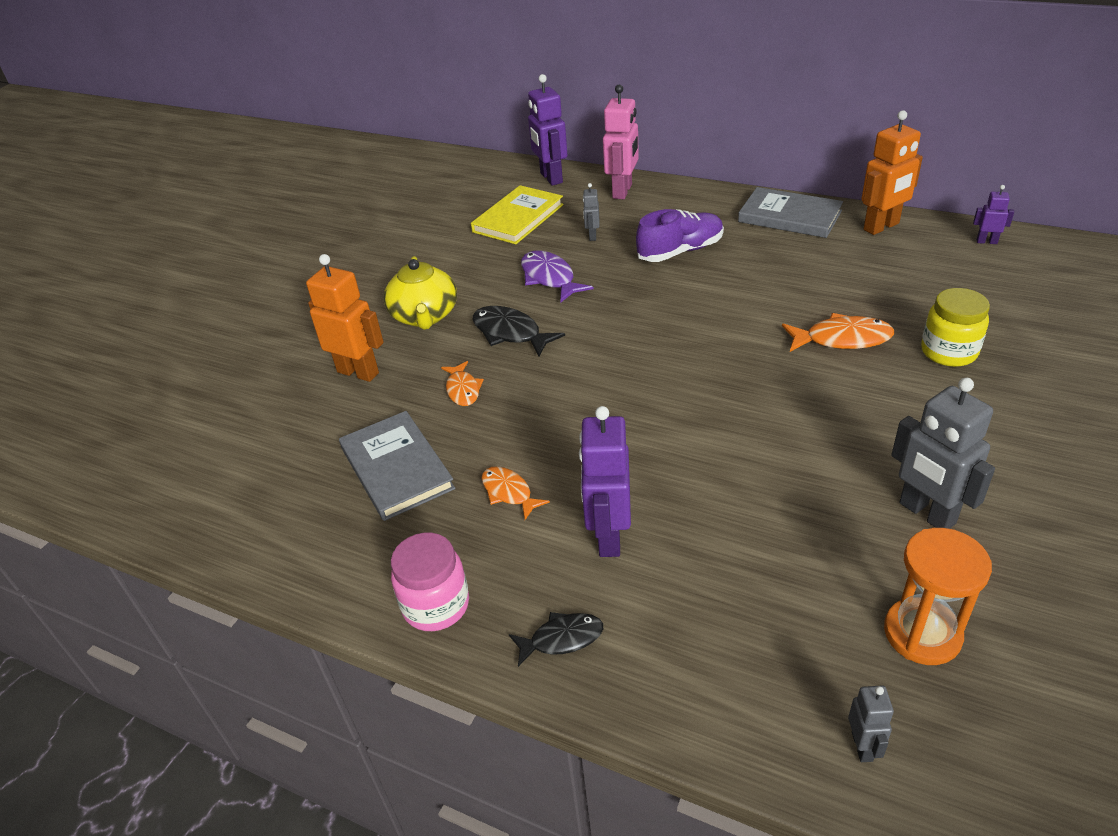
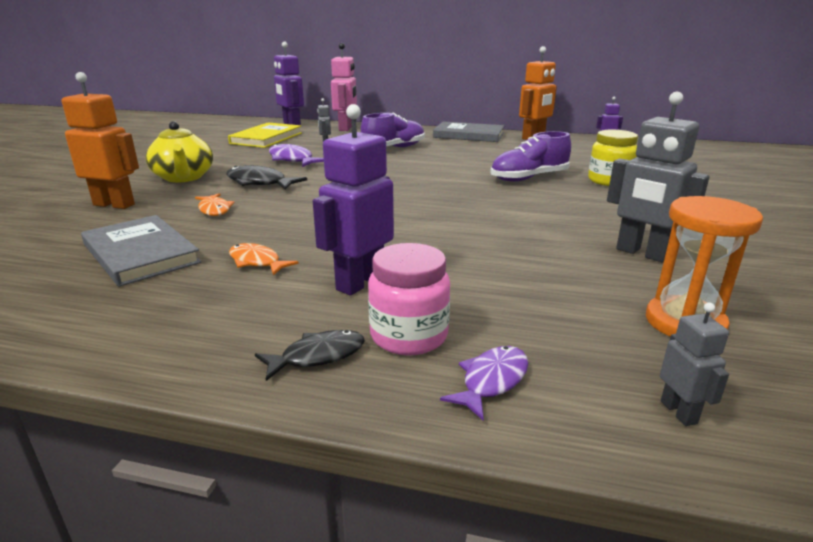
camera: 15 degrees left, 15 degrees down
pink jar [391,533,469,631] -> pink jar moved to [368,243,450,355]
purple robot [579,406,631,557] -> purple robot turned 45 degrees clockwise [313,104,394,295]
orange fish [782,313,894,352] -> purple shoe [490,131,571,182]
none -> purple fish [440,346,528,420]

